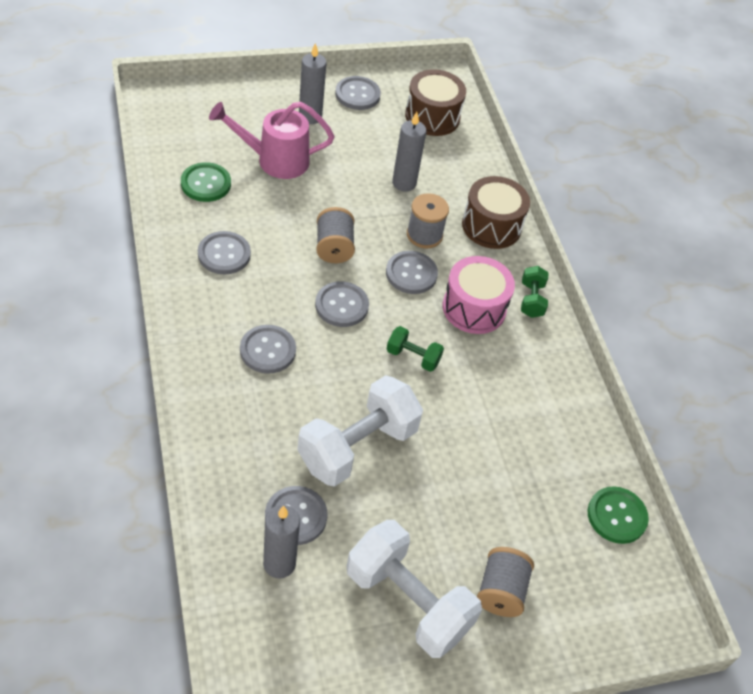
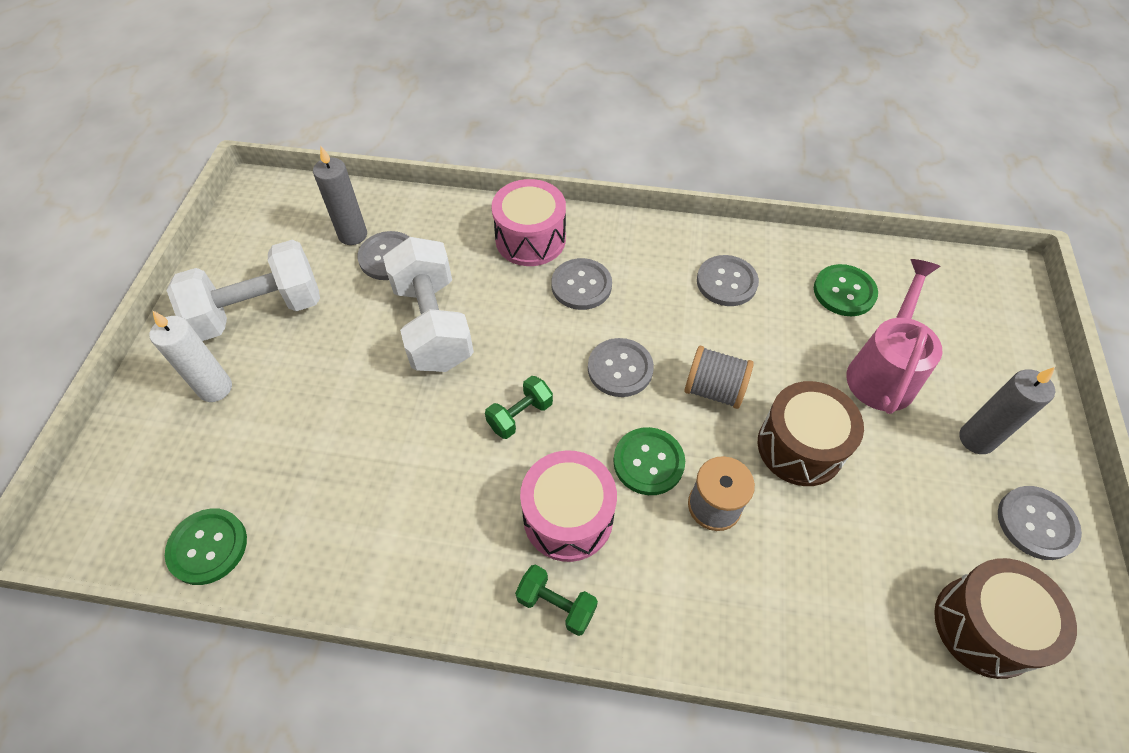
camera: 120 degrees right, 5 degrees up
grey button [386,251,438,294] -> green button [614,427,685,495]
grey candle [392,112,426,192] -> none
brown drum [462,176,530,249] -> brown drum moved to [758,381,864,486]
grey spool [477,547,534,617] -> white candle [150,310,232,402]
none -> pink drum [491,179,566,266]

